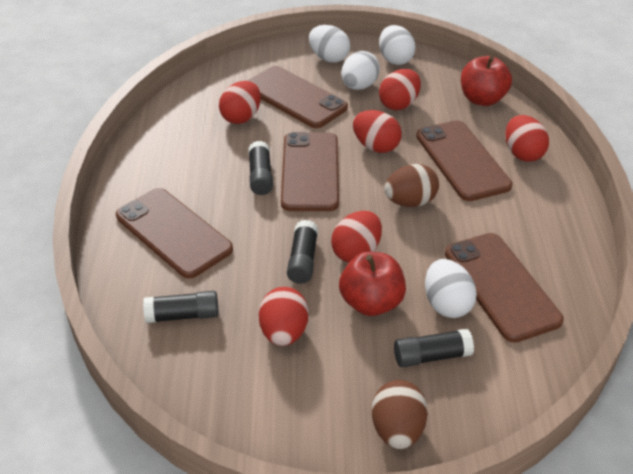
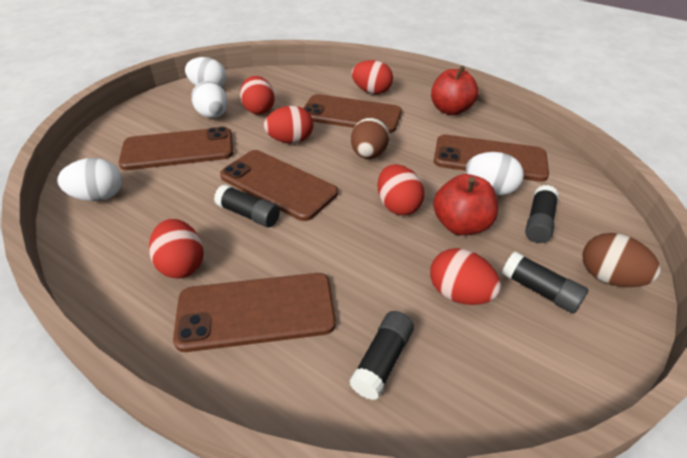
camera: 55 degrees left, 0 degrees up
red egg [219,81,261,124] -> red egg moved to [149,219,204,279]
black glue stick [287,220,318,284] -> black glue stick moved to [502,251,588,313]
white egg [309,25,350,63] -> white egg moved to [57,158,122,201]
red apple [461,56,512,106] -> red apple moved to [431,66,479,115]

